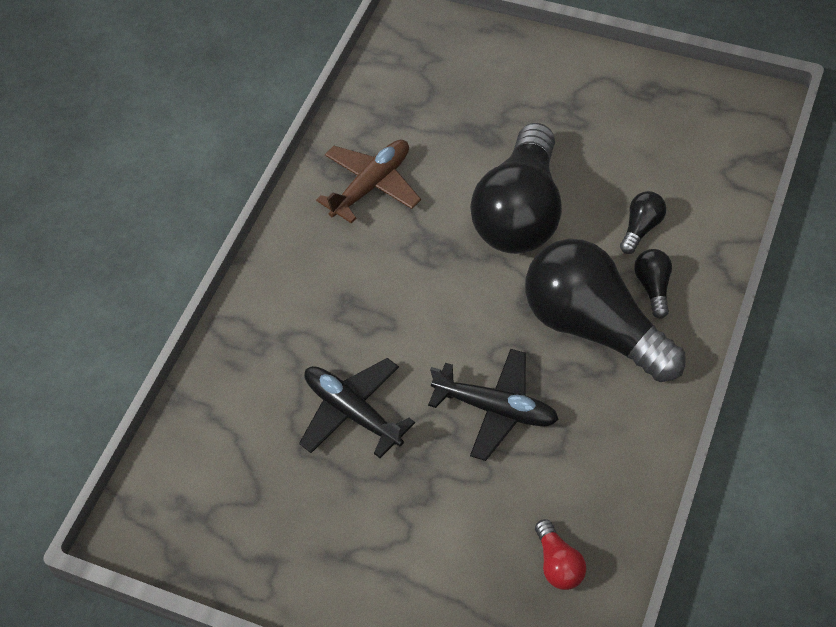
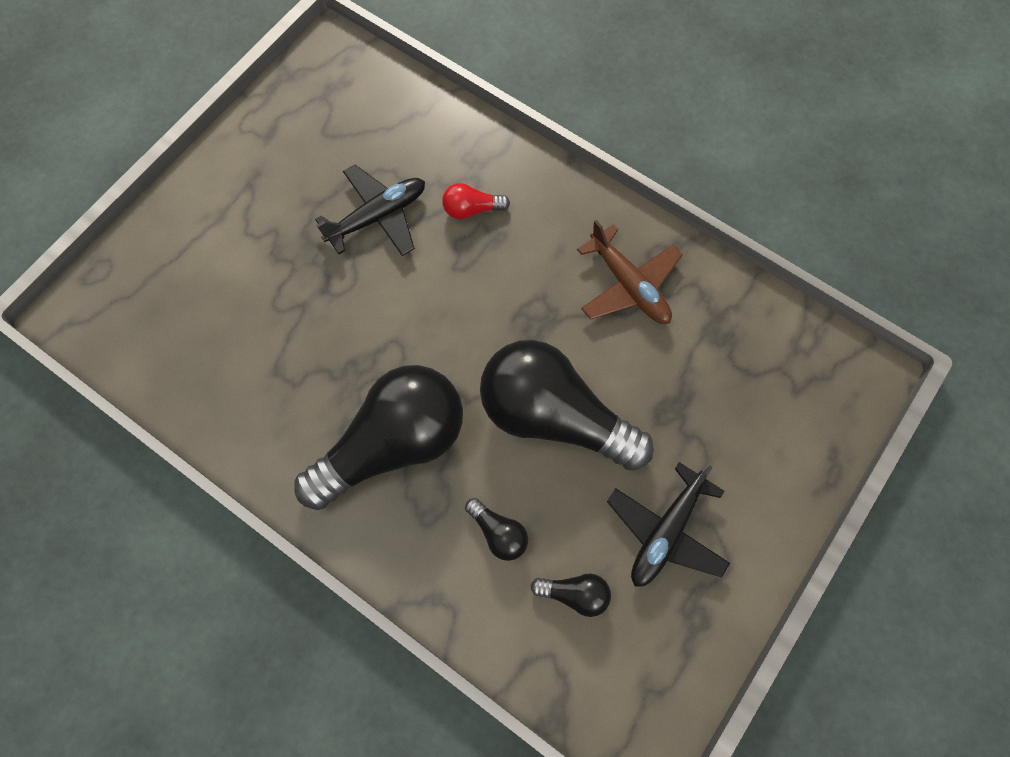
camera: 100 degrees right, 15 degrees up
black plane [428,349,559,461] -> black plane moved to [607,462,730,587]
red light bulb [535,519,586,590] -> red light bulb moved to [442,183,510,219]
black light bulb [634,249,672,319] -> black light bulb moved to [531,574,611,617]

